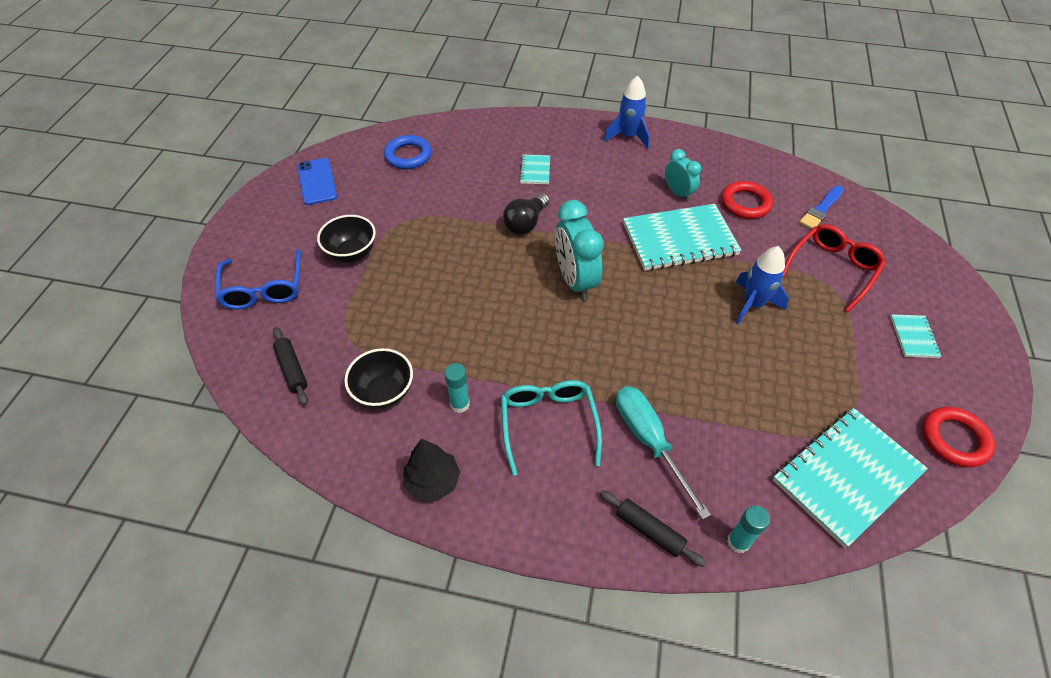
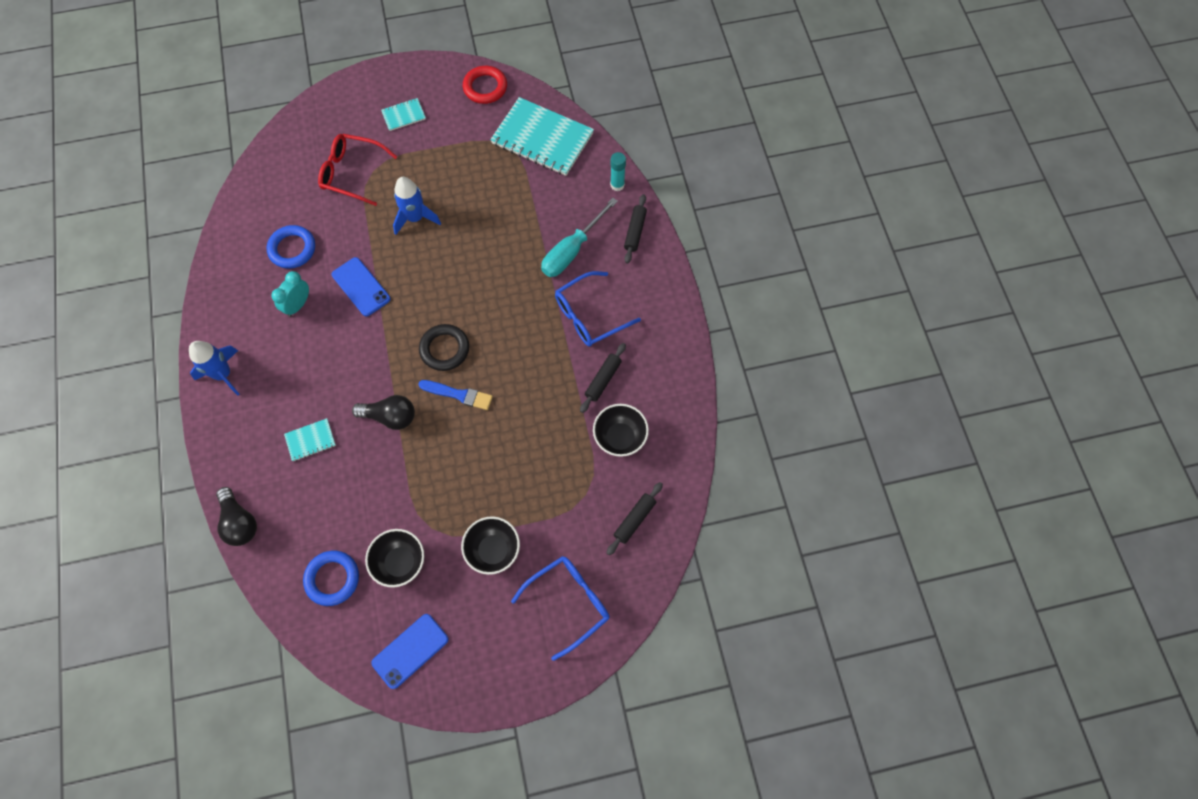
camera: 115 degrees left, 15 degrees up
black tree [403,439,460,502] -> none
turquoise glue stick [444,363,470,413] -> black rolling pin [580,343,626,413]
turquoise glasses [501,380,602,476] -> blue glasses [555,271,641,346]
turquoise clock [555,200,604,300] -> black ring [419,324,469,371]
turquoise notebook [623,204,742,271] -> blue phone [332,257,391,316]
red ring [721,181,773,219] -> blue ring [267,225,315,269]
blue brush [799,186,844,230] -> blue brush moved to [418,380,493,410]
none -> black light bulb [216,487,257,546]
none -> black bowl [365,529,424,588]

